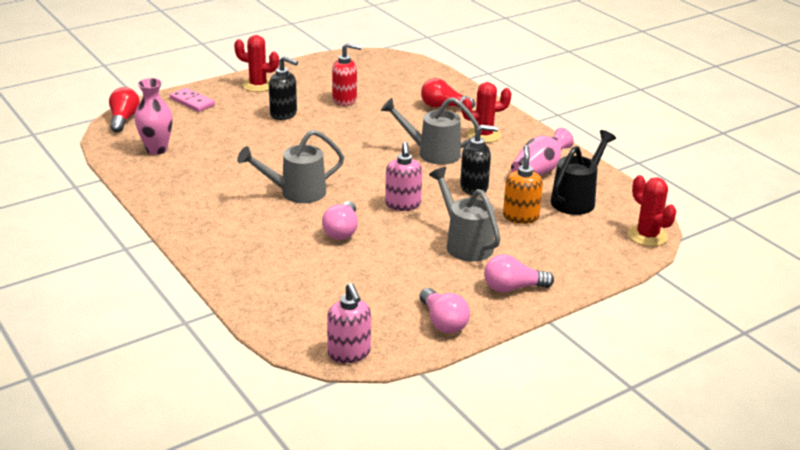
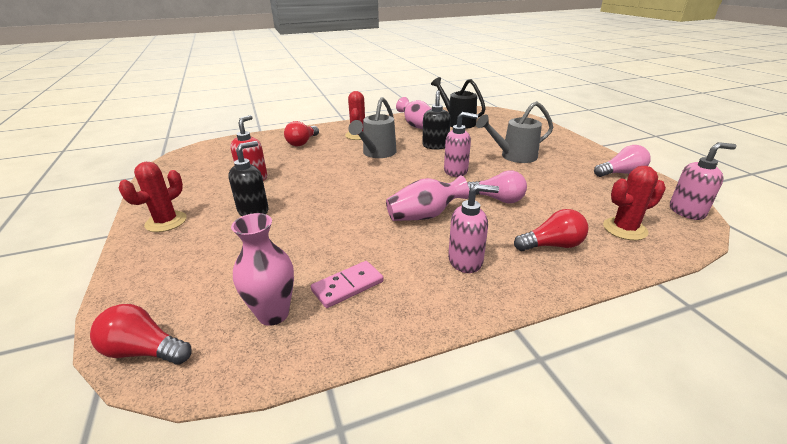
camera: 75 degrees left, 0 degrees up
pink domino [170,88,215,112] -> pink domino moved to [311,261,384,308]
grey watering can [237,130,344,203] -> pink vase [386,175,469,221]
pink light bulb [484,254,554,293] -> none
orange soap dispenser [503,145,543,224] -> none
red cactus [628,175,676,247] -> red cactus moved to [603,166,666,240]
none -> pink soap dispenser [448,184,499,273]
none -> red light bulb [514,209,588,251]

